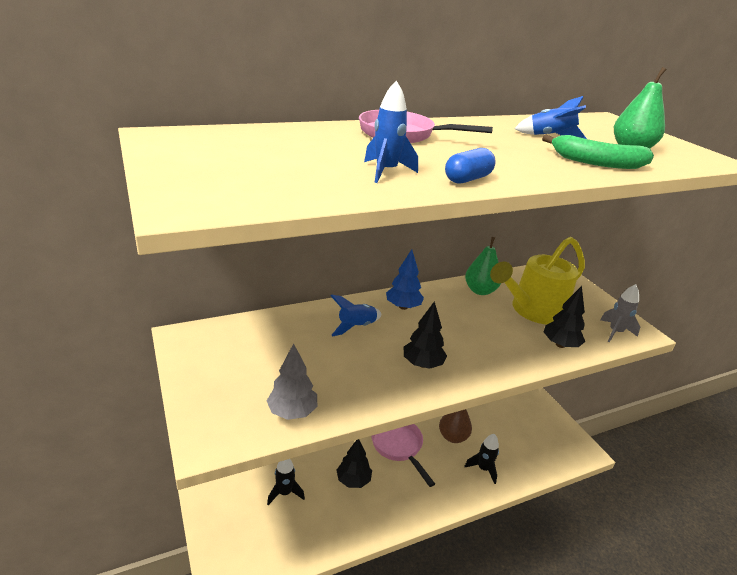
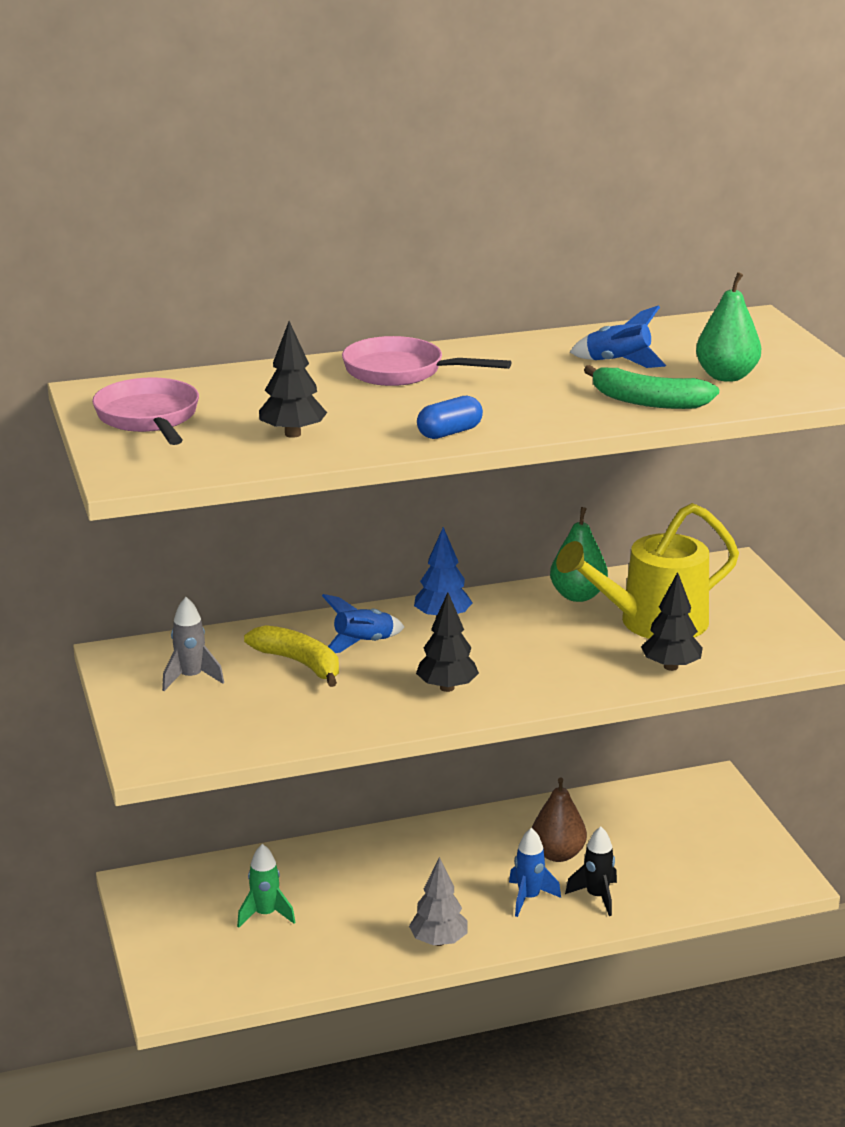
camera: 10 degrees right, 5 degrees down
grey tree [267,343,318,420] -> grey tree moved to [409,857,468,946]
black rocket [267,459,305,505] -> green rocket [237,844,295,928]
black tree [336,439,372,488] -> black tree moved to [259,321,327,438]
blue rocket [364,81,418,183] -> blue rocket moved to [509,828,561,917]
pink pan [371,424,435,487] -> pink pan moved to [92,377,199,445]
grey rocket [600,284,640,343] -> grey rocket moved to [162,597,224,691]
none -> yellow banana [244,625,339,687]

